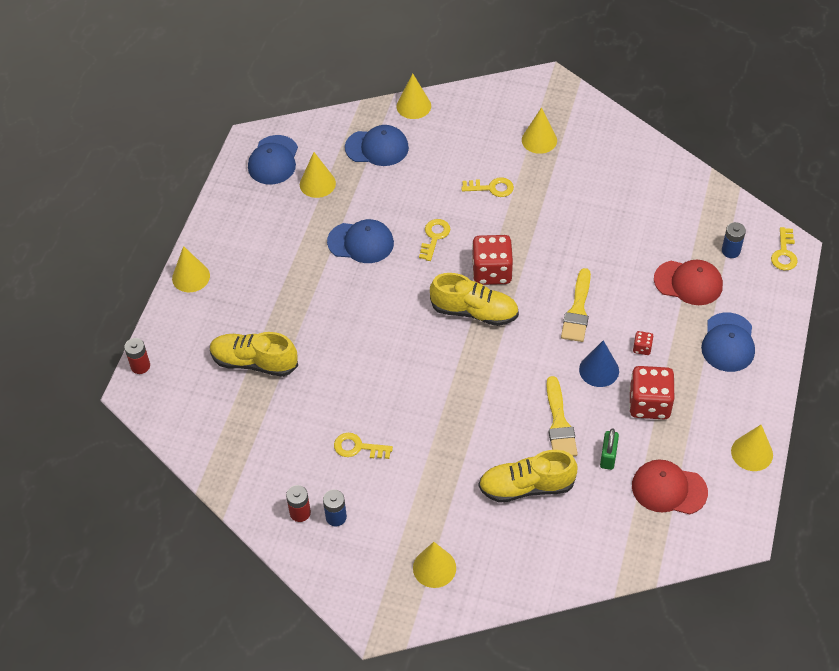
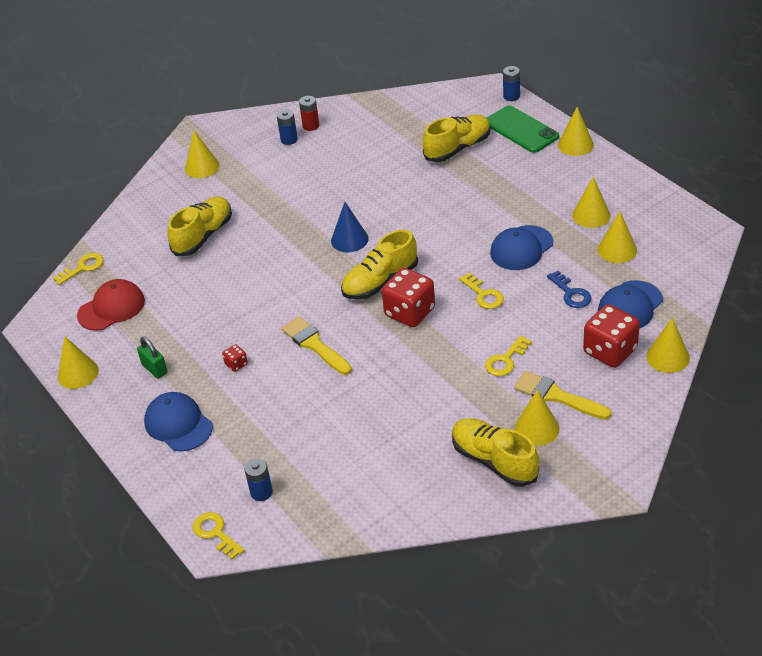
camera: 130 degrees right, 10 degrees down
red battery [124,338,150,374] -> blue battery [503,66,520,101]
blue cap [248,135,298,185] -> none
yellow key [334,433,393,459] -> yellow key moved to [53,253,104,285]
yellow brush [546,376,578,456] -> yellow brush moved to [514,371,611,419]
blue cone [579,340,619,387] -> blue cone moved to [331,202,368,252]
green padlock [600,428,619,470] -> green padlock moved to [137,337,168,379]
red dice [629,366,675,419] -> red dice moved to [583,304,640,368]
red cap [654,260,723,305] -> none
none -> yellow shoe [452,418,539,487]
none -> green phone [487,105,559,153]
none -> blue key [547,271,592,308]
none -> yellow cone [572,177,611,228]

